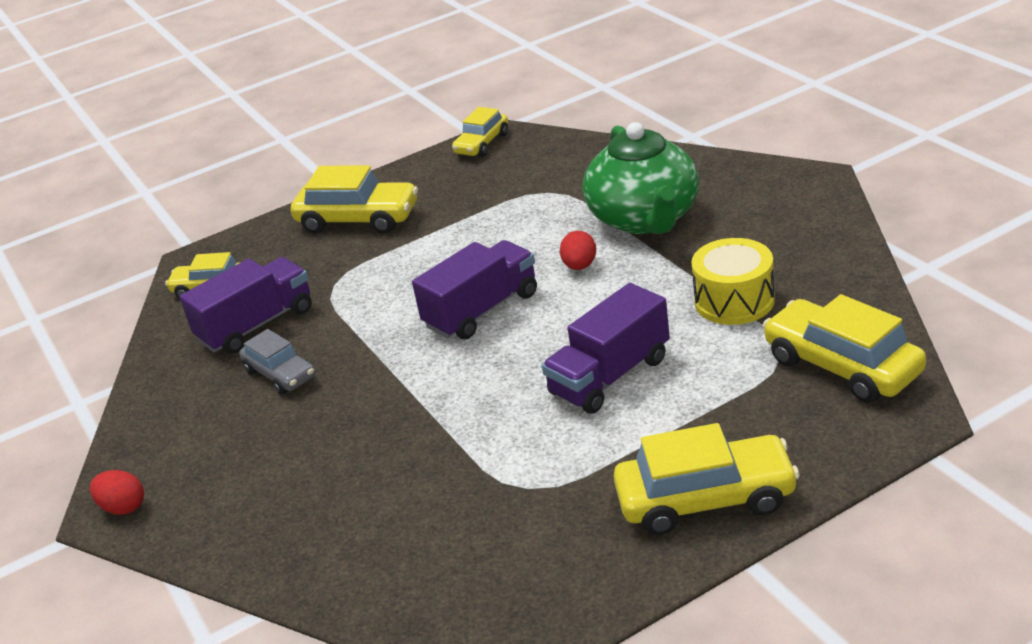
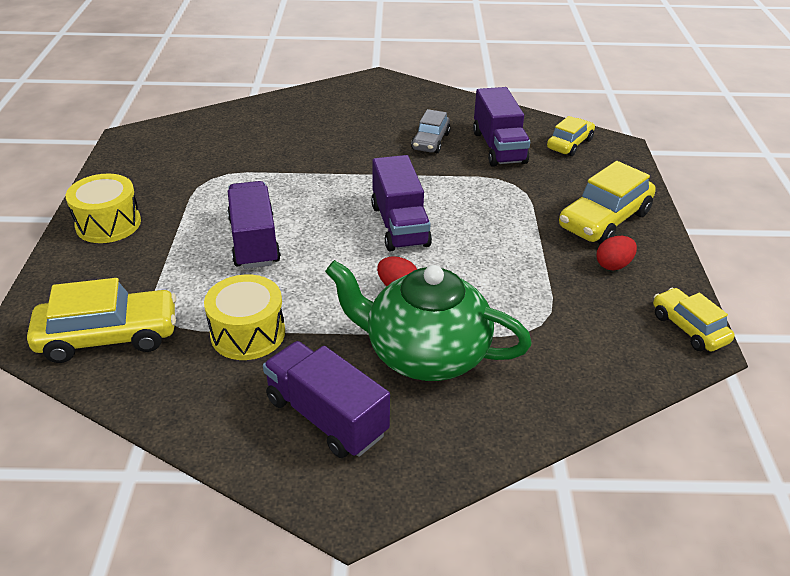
camera: 115 degrees right, 5 degrees up
red egg [90,470,144,515] -> red egg moved to [596,236,637,270]
grey car [239,329,315,395] -> grey car turned 60 degrees counterclockwise [411,109,451,153]
yellow car [614,423,800,535] -> yellow drum [66,174,141,243]
none -> purple truck [263,341,390,458]

